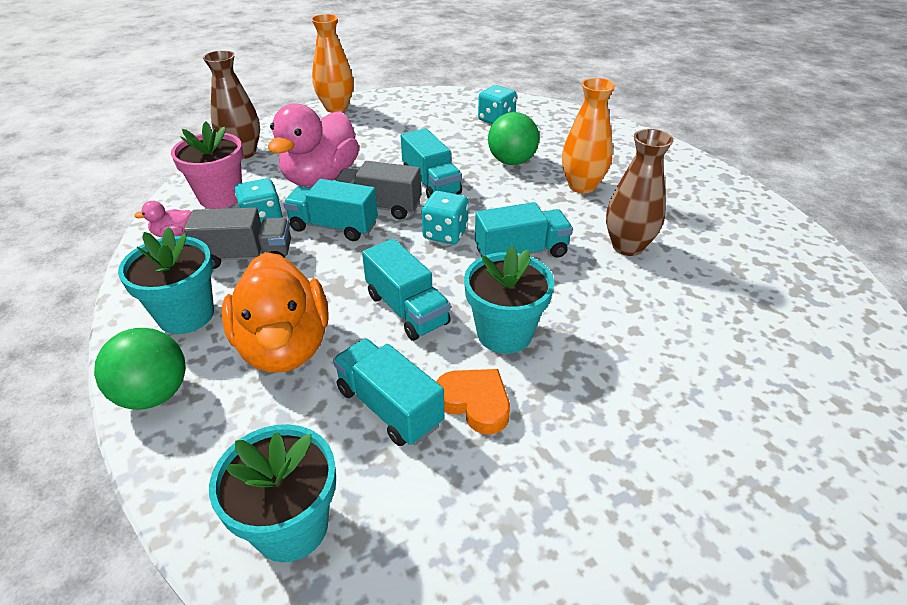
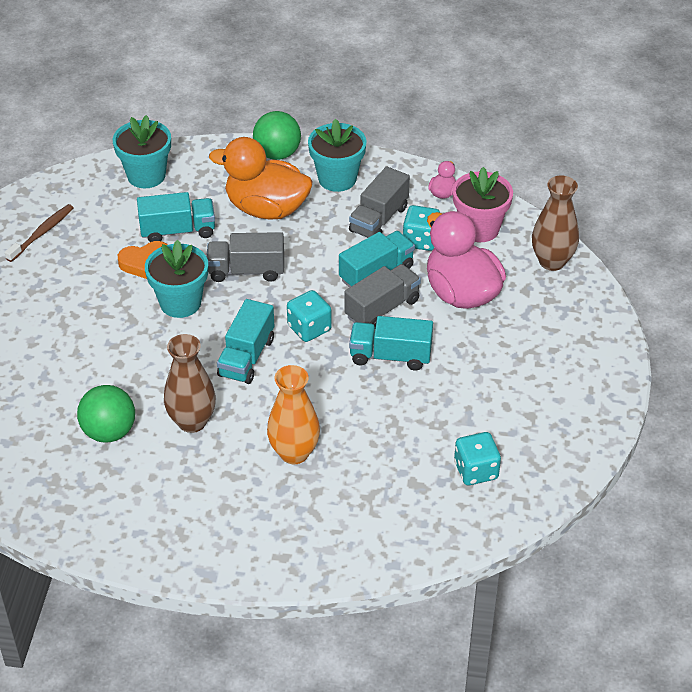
camera: 125 degrees right, 5 degrees up
orange vase [311,14,354,113] -> none
turquoise truck [362,239,451,341] -> grey truck [207,232,284,282]
green ball [488,112,539,165] -> green ball moved to [77,385,135,443]
none -> brown toothbrush [5,204,74,262]

